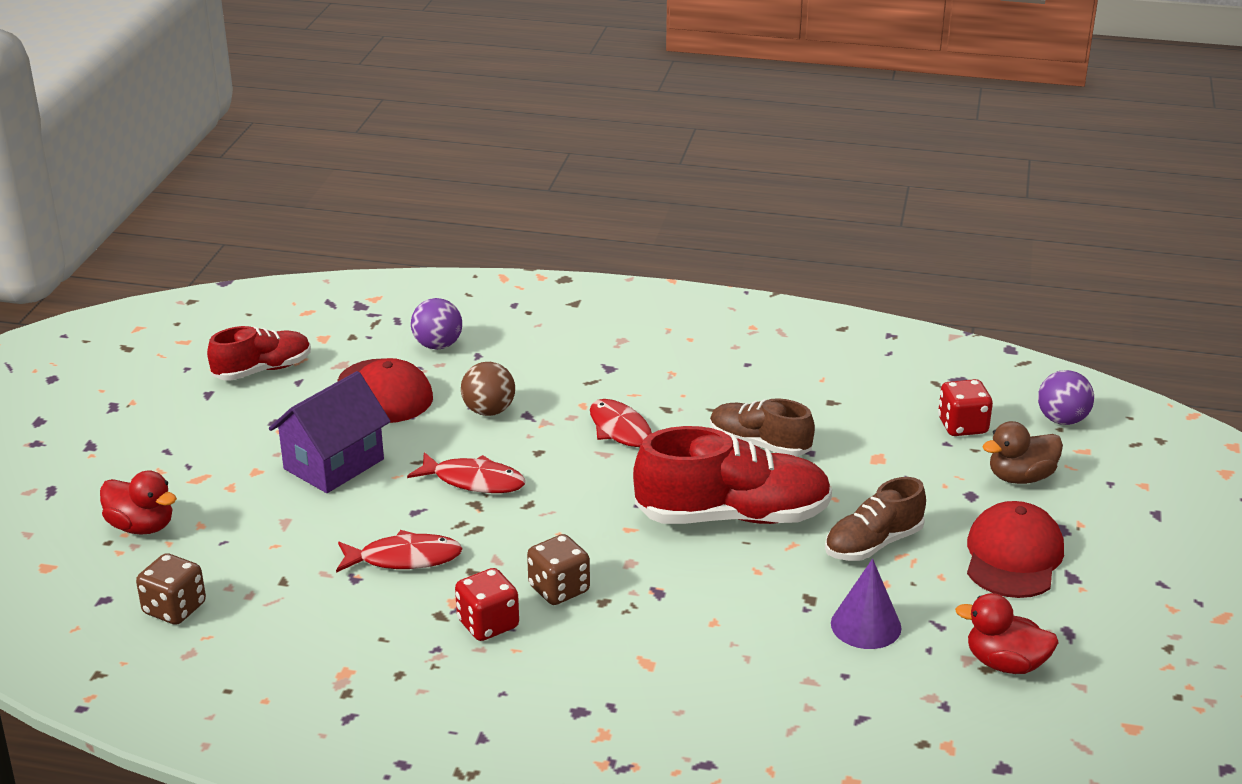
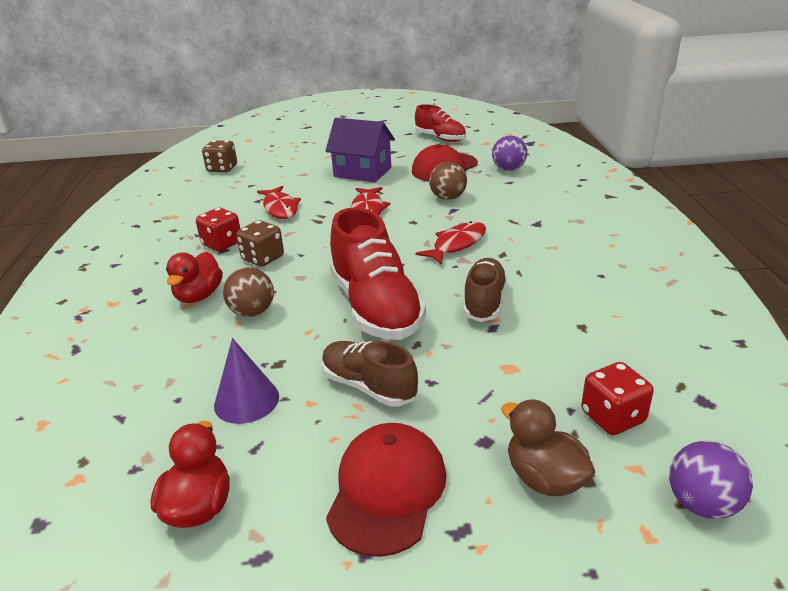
camera: 75 degrees right, 0 degrees up
red duck [100,470,177,534] -> red duck moved to [166,252,223,303]
red cap [967,501,1064,598] -> red cap turned 75 degrees counterclockwise [326,423,446,557]
none -> brown ball [223,267,274,317]

